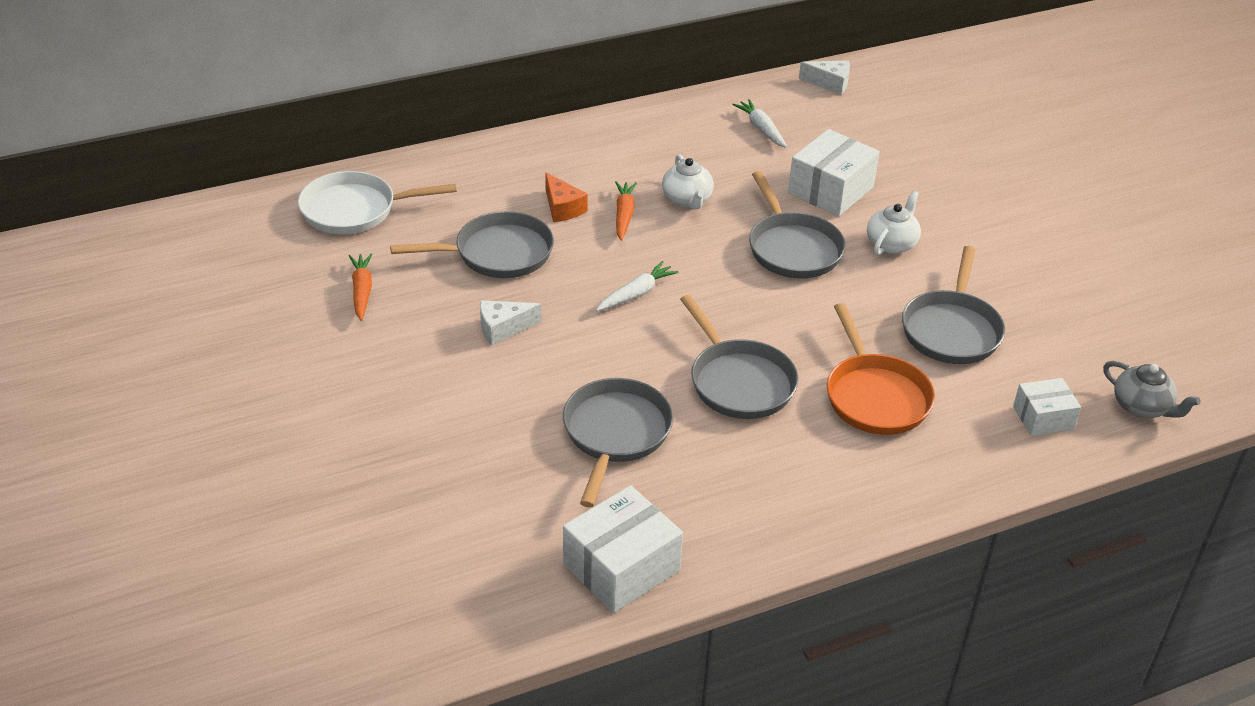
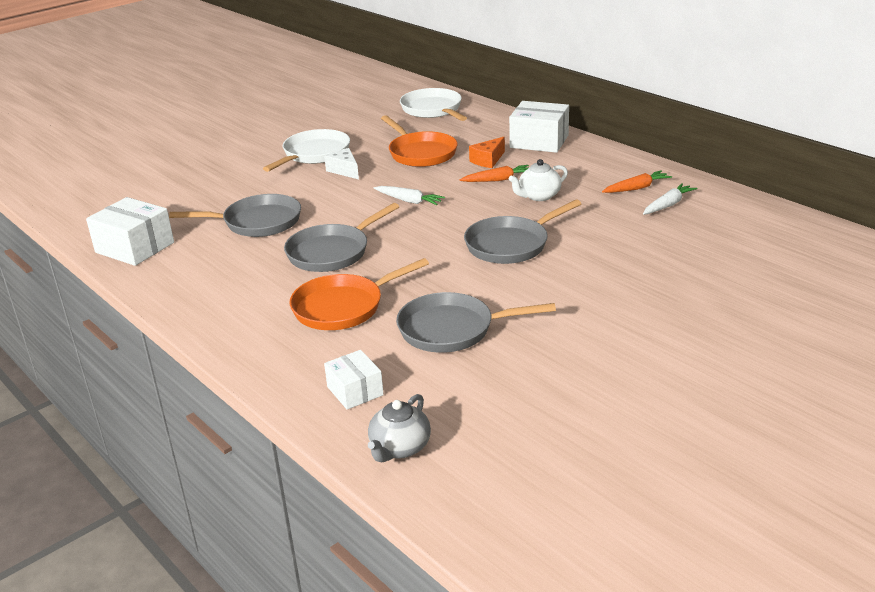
camera: 75 degrees right, 10 degrees down
orange carrot [349,253,372,321] -> orange carrot moved to [602,170,672,193]
grey pan [390,211,554,278] -> orange pan [381,115,458,167]
white box [788,129,880,216] -> white box moved to [509,101,569,153]
white cheese [799,61,850,95] -> none
white teapot [867,191,921,255] -> none
none -> white pan [263,129,350,172]

